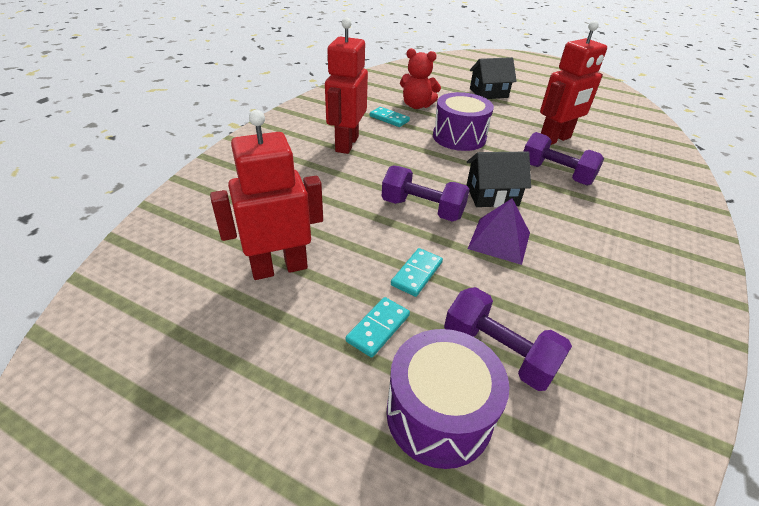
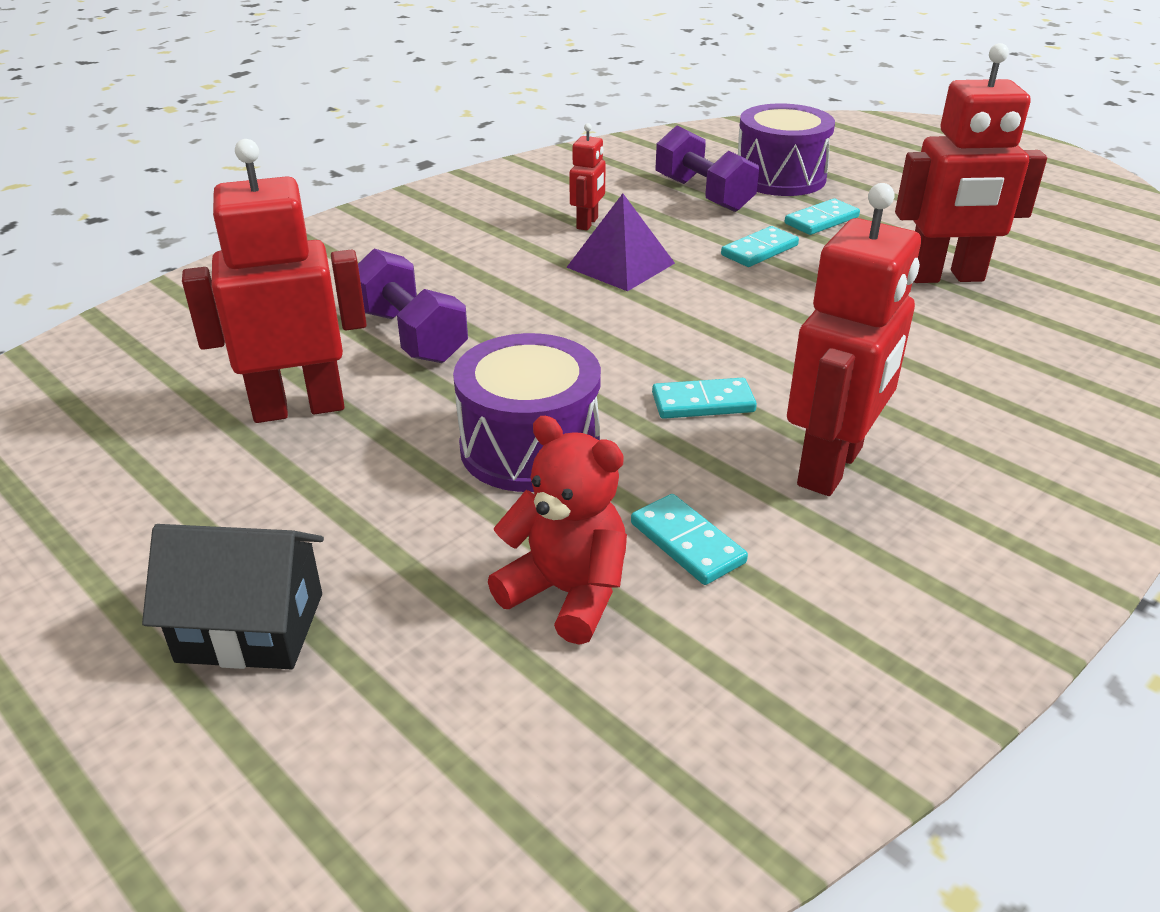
camera: 160 degrees left, 5 degrees down
purple dumbbell [382,165,470,222] -> none
black house [467,151,531,207] -> none
none -> red robot [570,123,606,230]
none -> turquoise domino [652,378,757,419]

